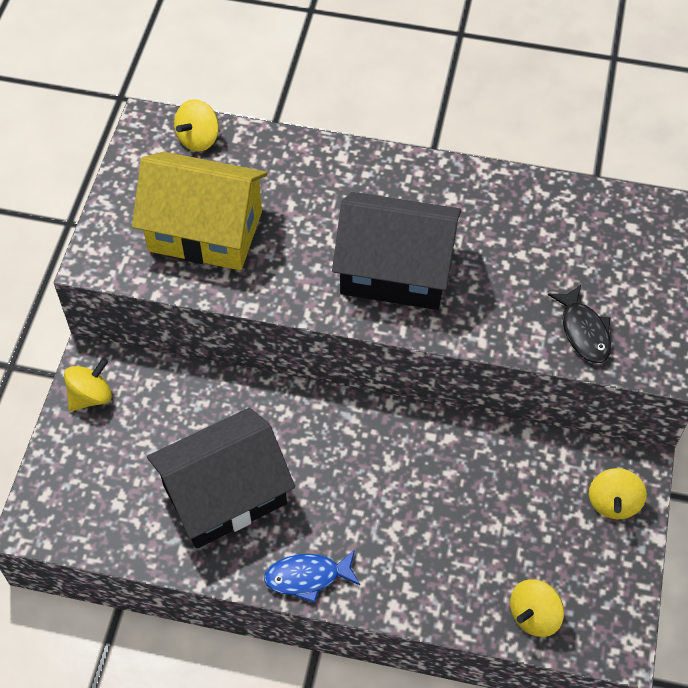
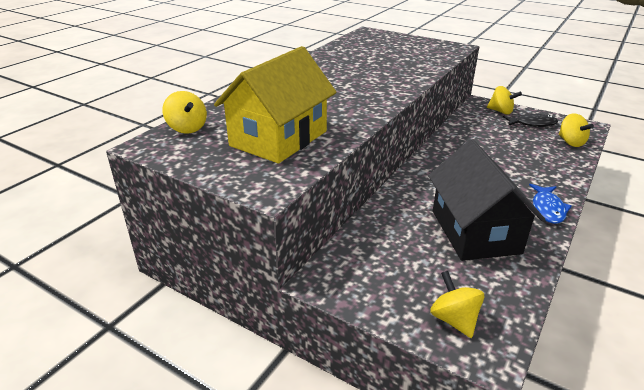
camera: 70 degrees left, 25 degrees down
yellow spinning top [64,358,112,411] -> yellow spinning top moved to [430,271,484,338]
black house [332,192,461,310] -> none
black fish [548,285,611,363] -> black fish moved to [503,113,558,127]

